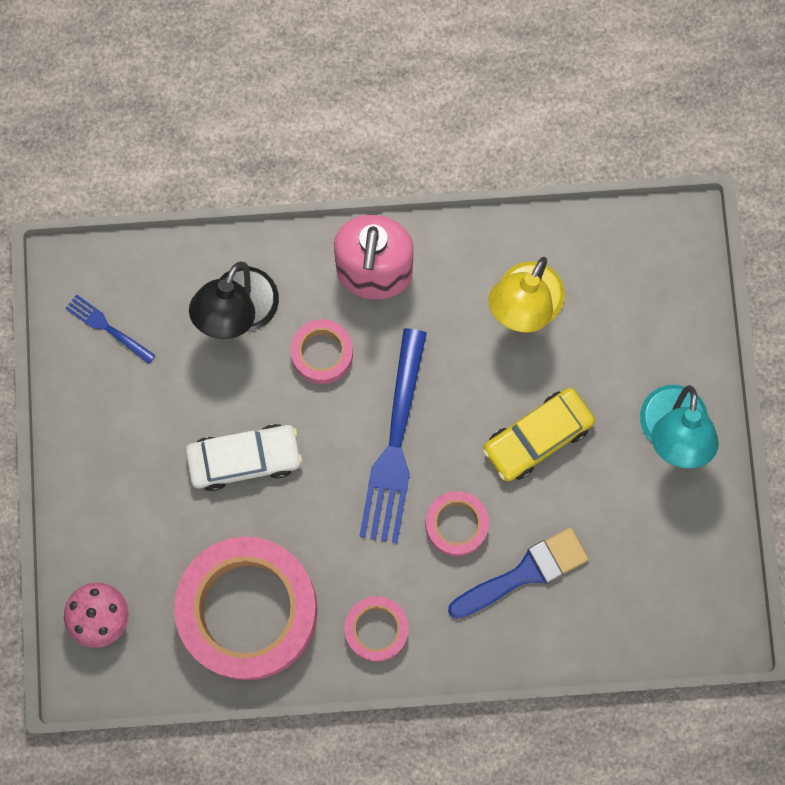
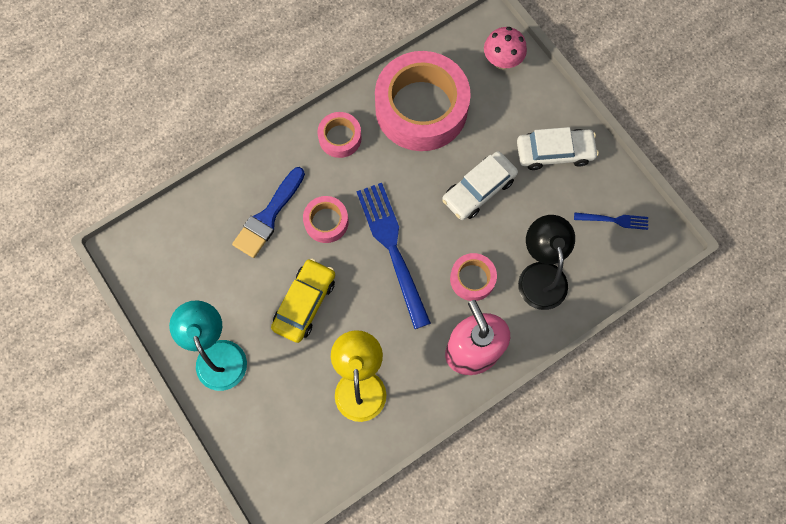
camera: 150 degrees right, 5 degrees down
none -> white car [517,127,599,170]

